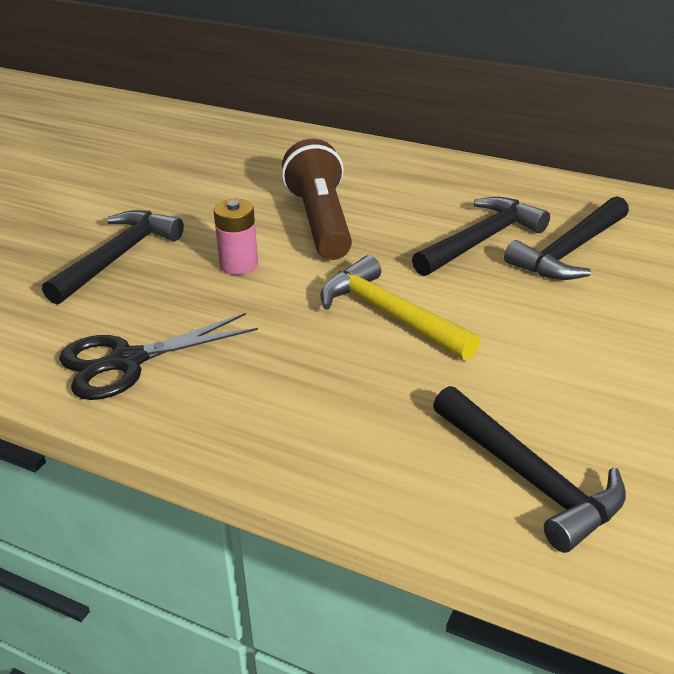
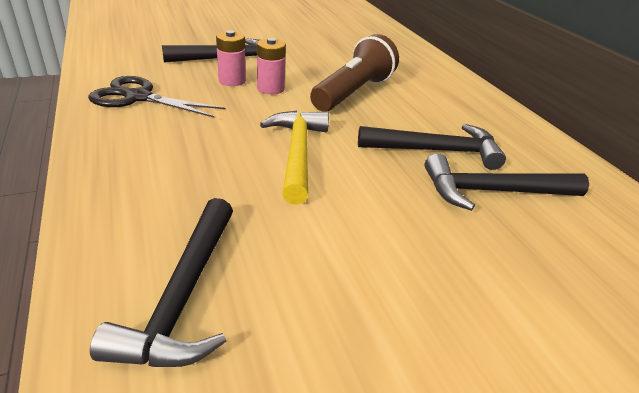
camera: 40 degrees right, 0 degrees up
none -> pink battery [216,30,246,86]

